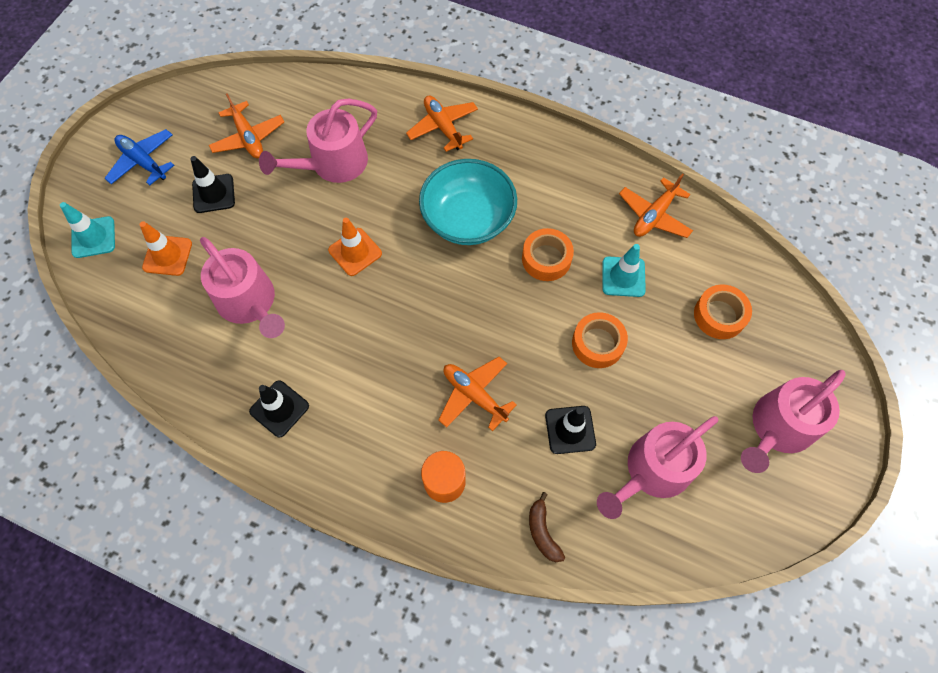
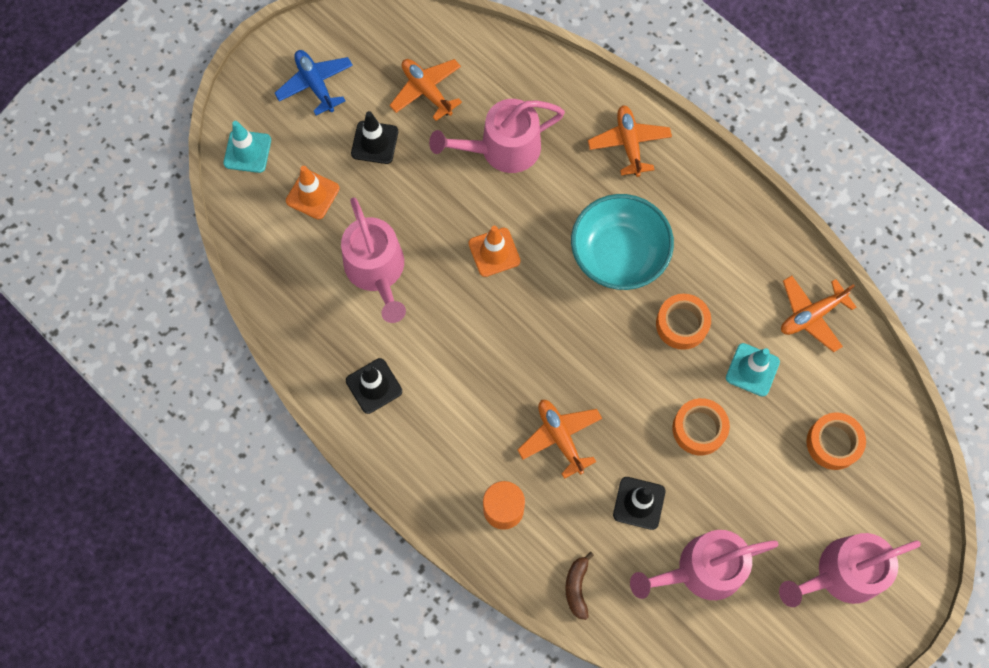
camera: 20 degrees right, 5 degrees up
orange plane [209,93,284,158] -> orange plane turned 150 degrees clockwise [390,59,462,121]

